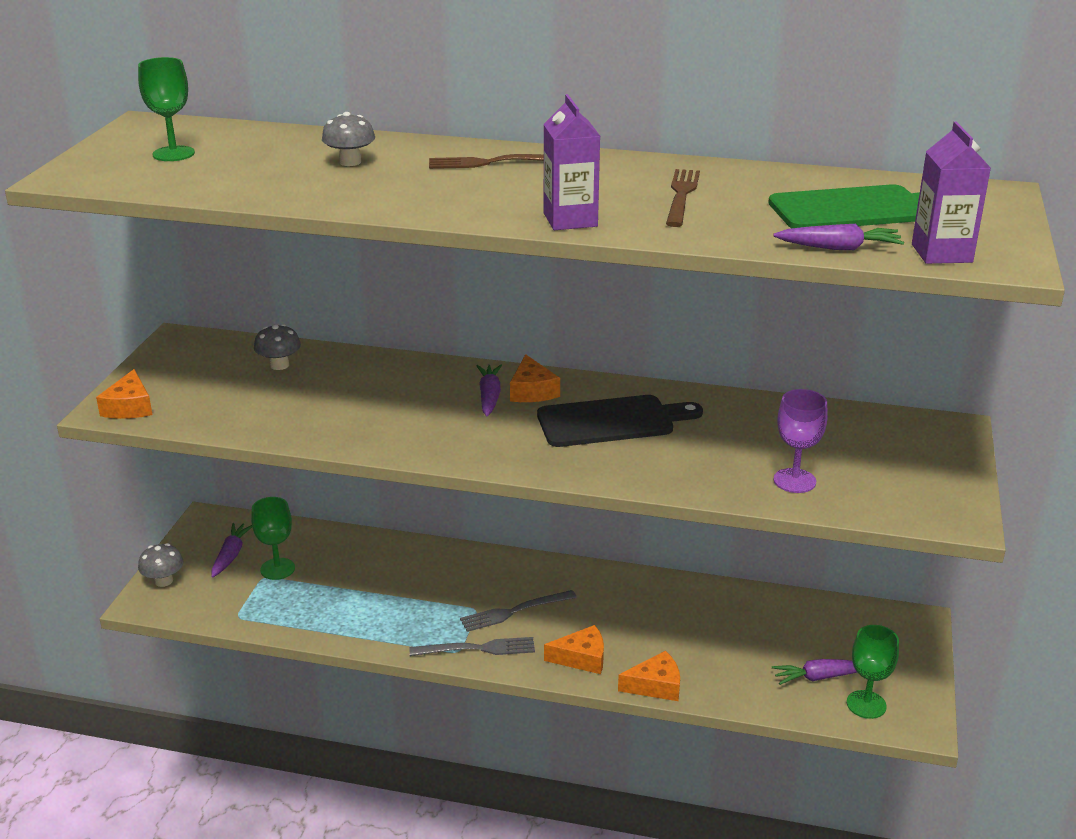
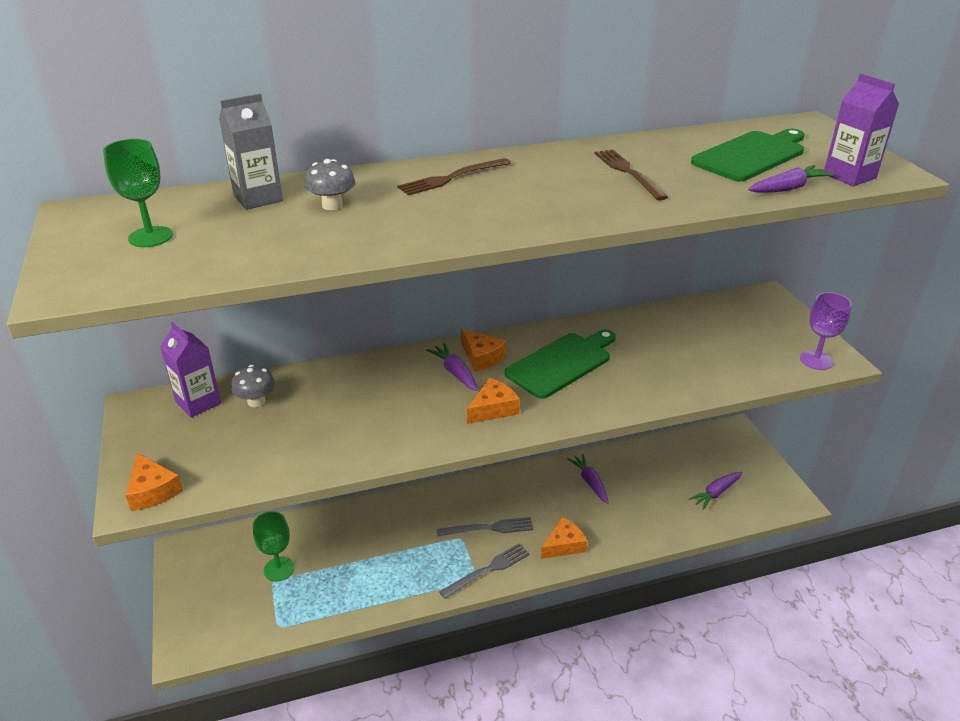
camera: 30 degrees left, 5 degrees up
grey mushroom [138,543,183,587] -> none
purple carrot [211,523,252,578] -> purple carrot moved to [567,454,609,504]
grey fork [460,590,577,632] -> grey fork turned 135 degrees counterclockwise [436,517,533,537]
black cutting board [537,395,703,447] -> green cutting board [504,329,616,399]
purple carton [544,94,600,230] -> purple carton moved to [160,322,221,417]
orange cheese [618,651,680,701] -> orange cheese moved to [467,378,520,424]
purple goblet [773,389,828,493] -> purple goblet moved to [800,292,852,370]
green goblet [847,625,899,719] -> none
none -> grey carton [219,93,283,210]

